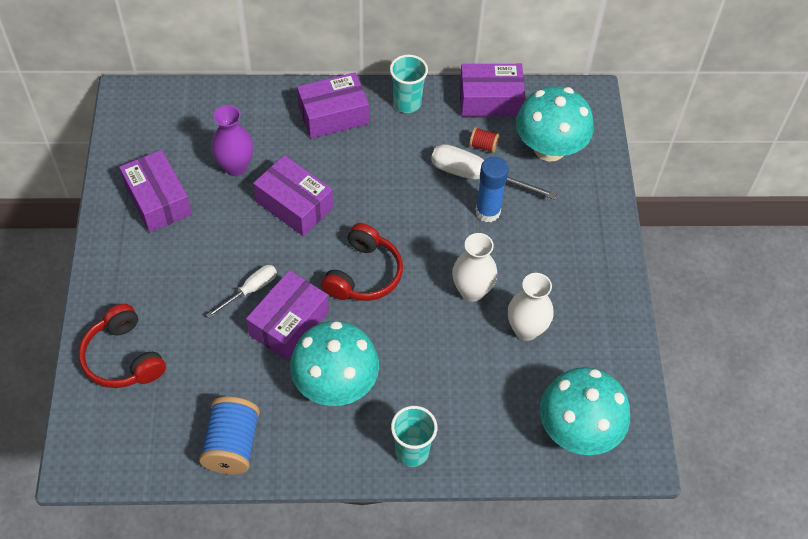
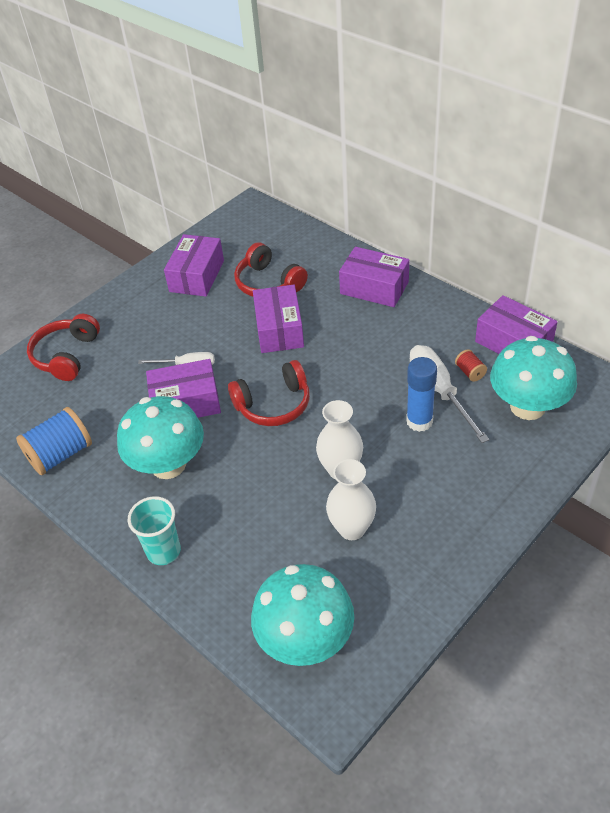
camera: 50 degrees right, 10 degrees down
purple vase [211,105,253,176] -> red headphones [234,242,308,297]
turquoise cup [390,55,428,113] -> none

